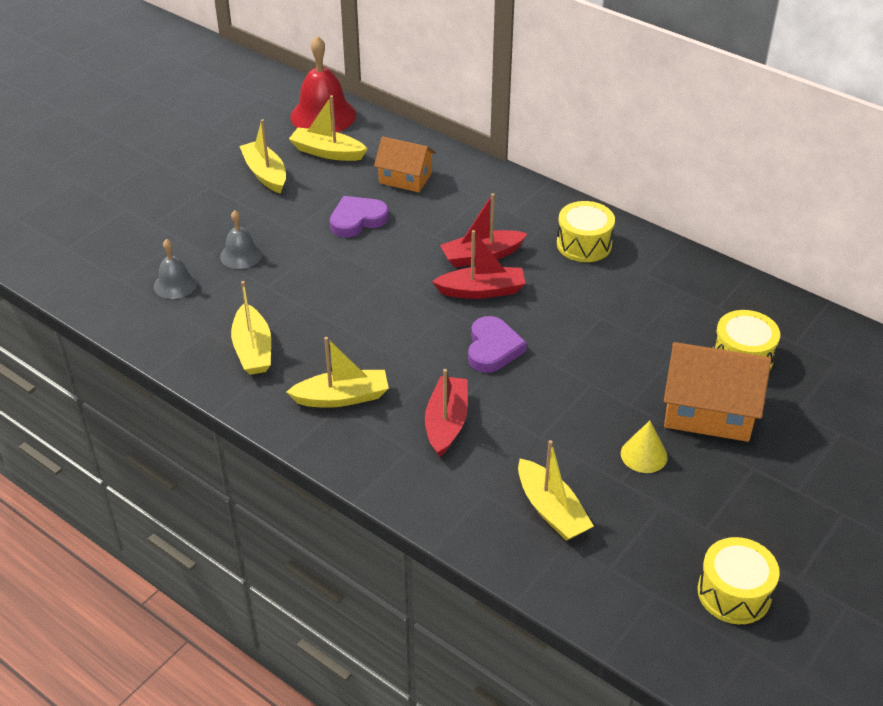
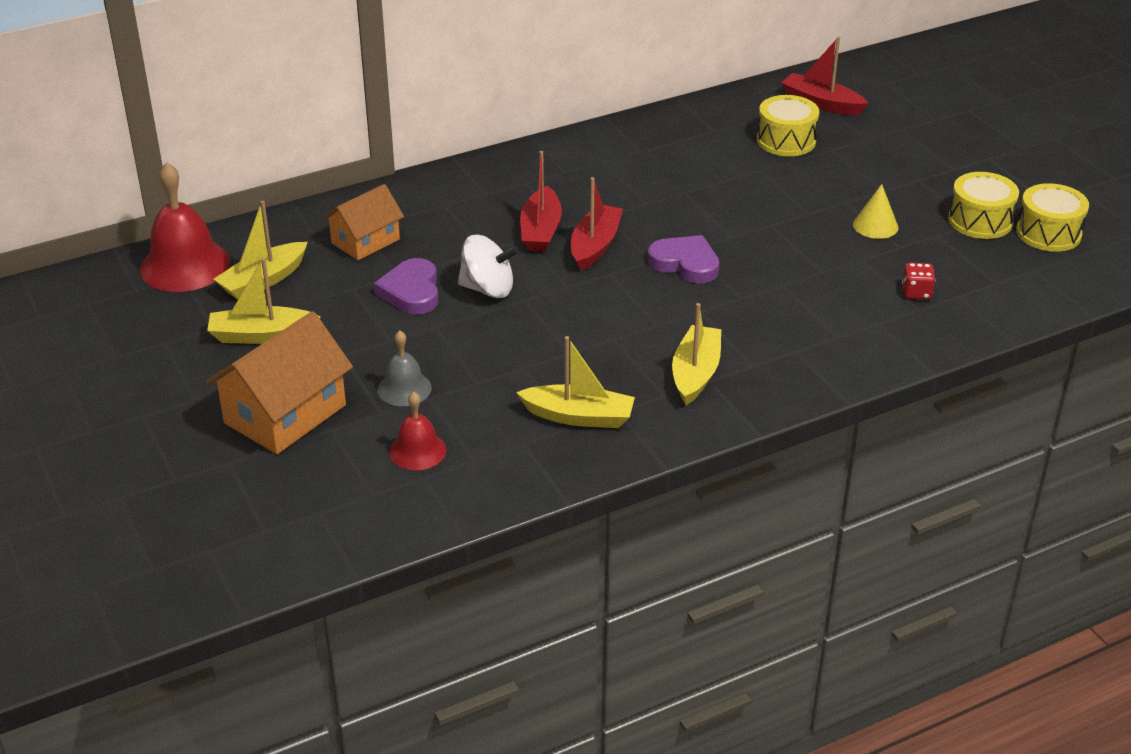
camera: 65 degrees left, 5 degrees down
grey bell [154,239,197,299] -> red bell [390,392,446,470]
red boat [425,369,468,457] -> red boat moved to [781,37,868,115]
yellow boat [518,440,594,541] -> red dice [902,263,935,300]
yellow drum [557,201,615,262] -> yellow drum moved to [948,172,1019,239]
orange house [664,342,771,442] -> orange house moved to [206,311,353,454]
none -> white spinning top [458,235,519,298]

